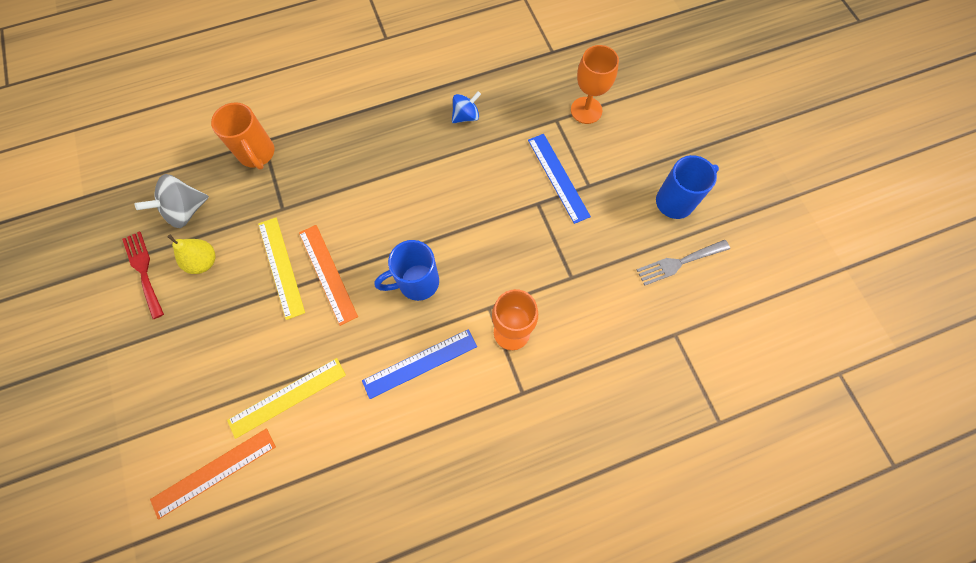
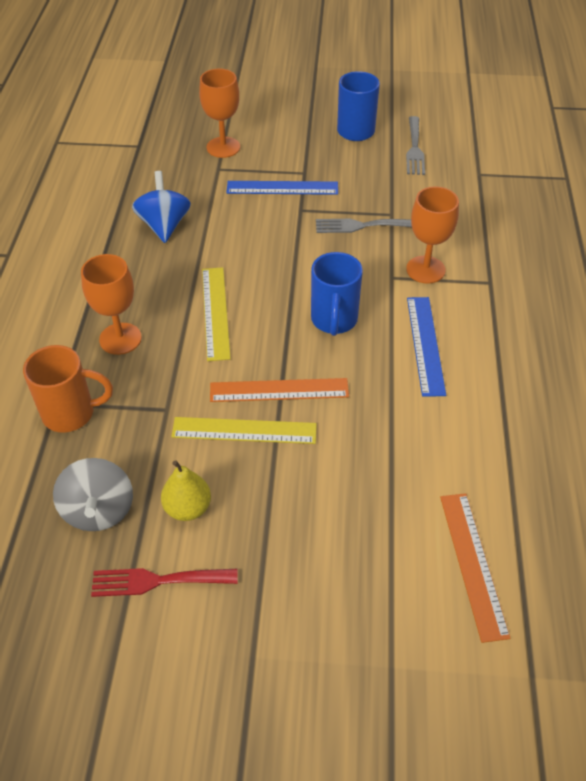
camera: 65 degrees left, 20 degrees down
yellow ruler [227,358,346,439] -> yellow ruler moved to [202,267,231,361]
blue spinning top [452,91,481,123] -> blue spinning top [132,171,191,243], size x1.50
none -> orange goblet [81,254,142,355]
none -> grey fork [316,219,412,233]

